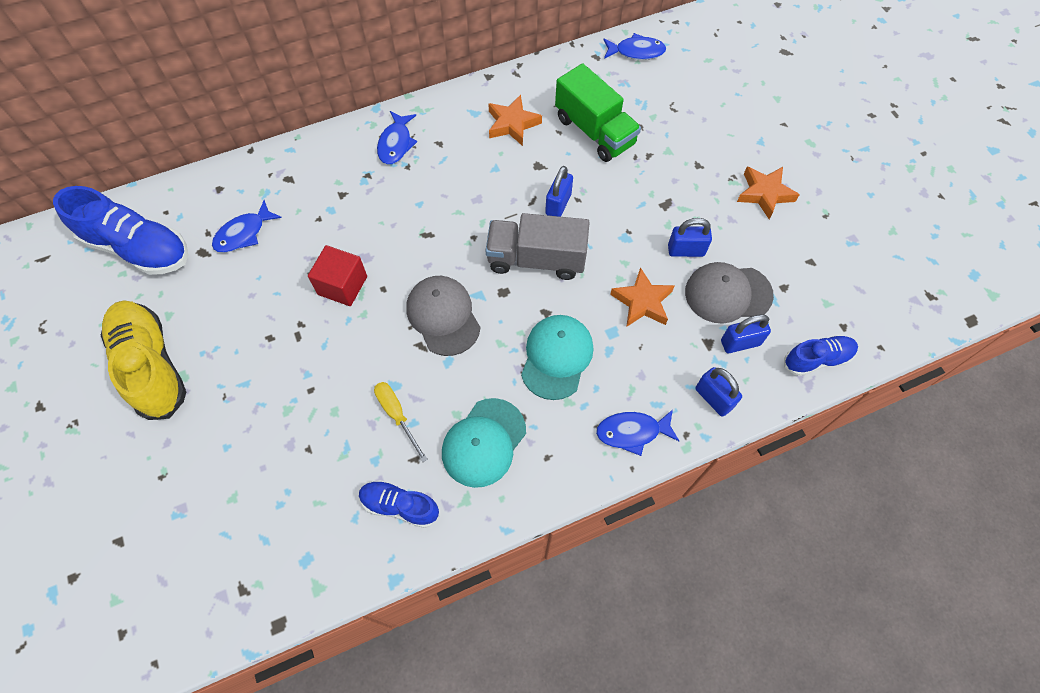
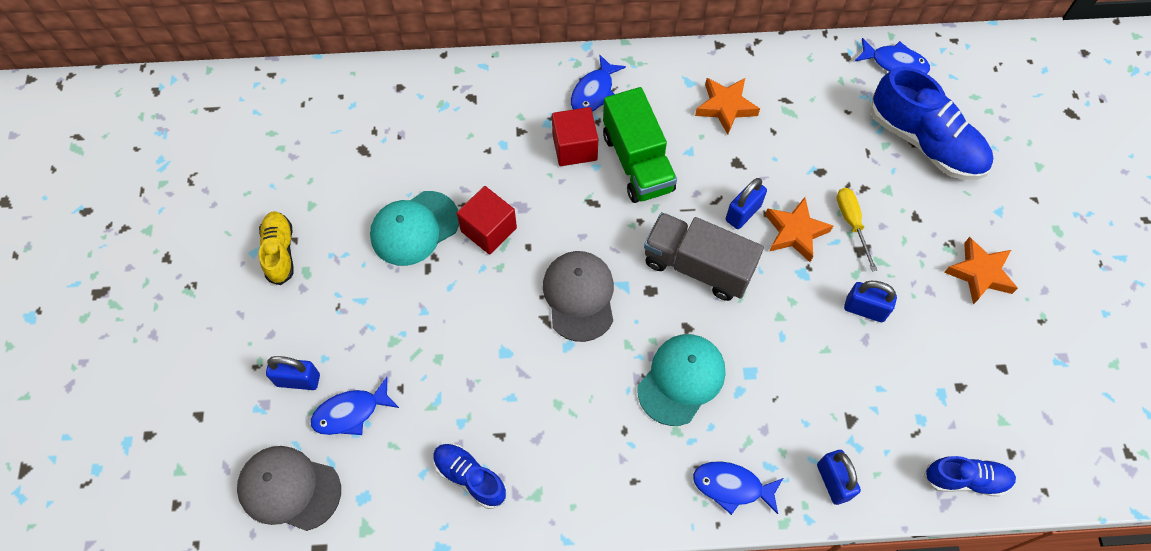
camera: 20 degrees right, 0 degrees up
blue shoe [53,186,188,275] -> blue shoe moved to [871,66,993,180]
yellow shoe [101,300,186,420] -> yellow shoe [259,211,294,285], size x0.56
blue fish [212,200,282,252] -> blue fish moved to [310,377,399,435]
yellow screwdriver [374,382,428,462] -> yellow screwdriver moved to [837,188,877,271]
turquoise cap [442,398,526,488] -> turquoise cap moved to [370,191,459,266]
green truck [555,63,641,162] -> green truck moved to [603,87,677,203]
orange star [610,267,675,327] -> orange star moved to [765,197,833,262]
grey cap [685,262,774,324] -> grey cap moved to [237,446,341,531]
blue padlock [721,314,771,353] -> blue padlock moved to [266,356,320,390]
none -> red cube [552,107,598,166]

